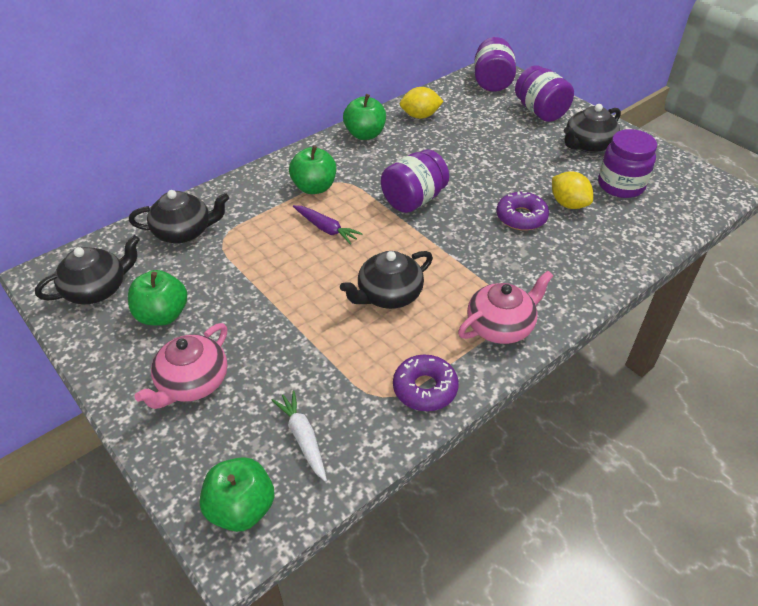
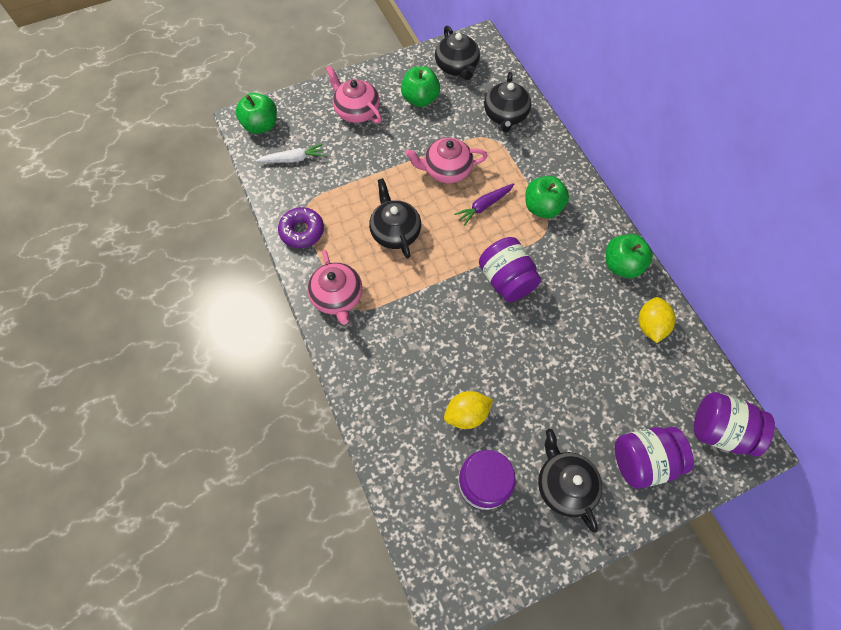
camera: 105 degrees right, 20 degrees up
purple donut [496,192,549,231] -> none
none -> pink teapot [405,138,488,183]

